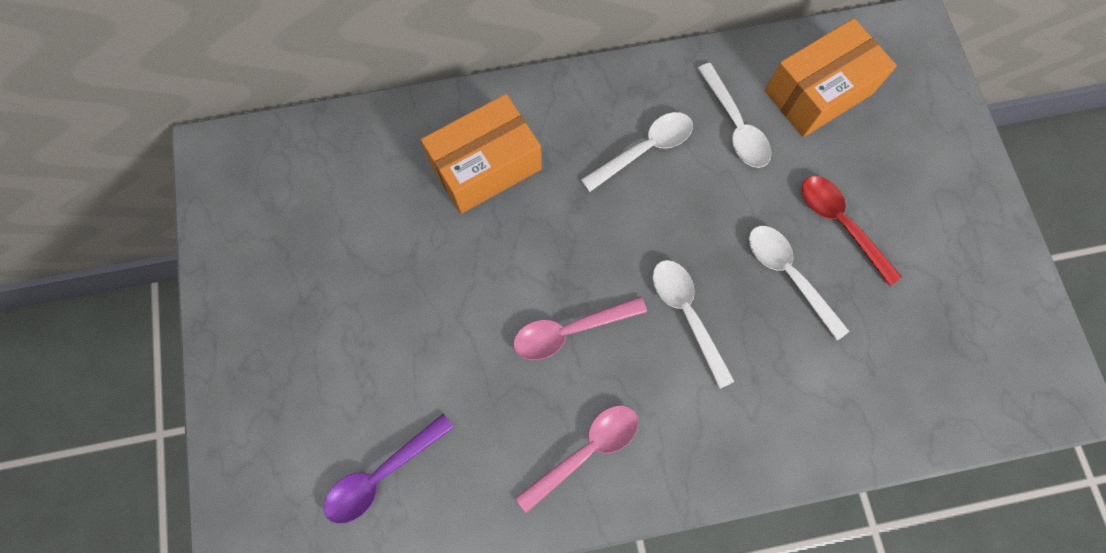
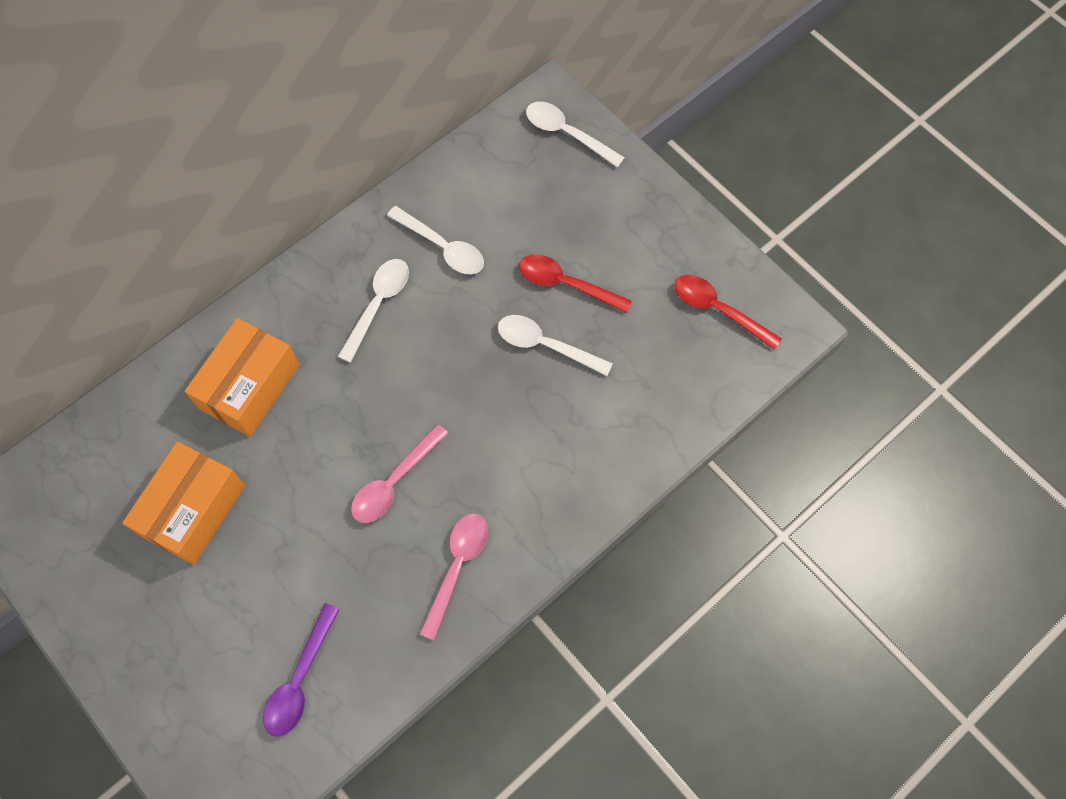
camera: 30 degrees left, 5 degrees down
white spoon [653,260,735,389] -> white spoon moved to [526,102,625,167]
orange box [765,18,897,137] -> orange box moved to [122,442,245,565]
none -> red spoon [674,275,782,350]

